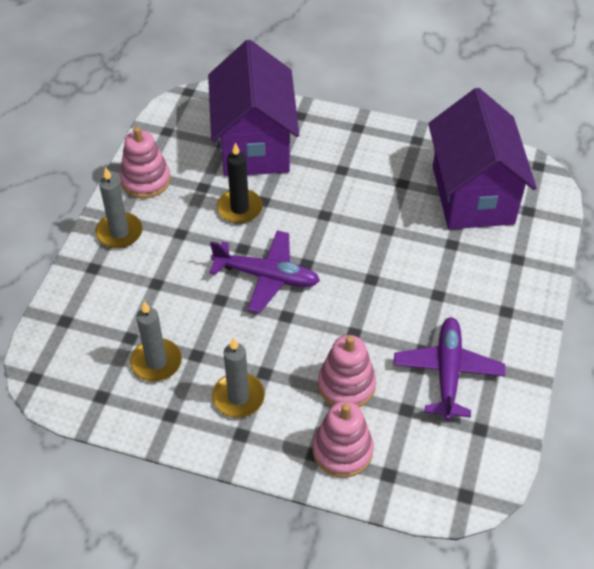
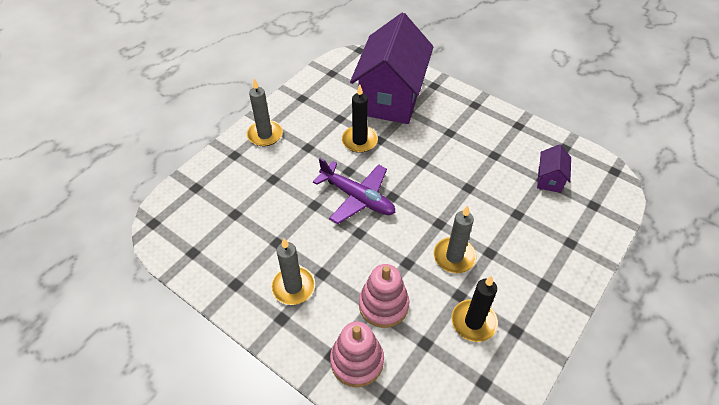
camera: 20 degrees right, 0 degrees up
pink stacking toy [120,127,170,199] -> none
grey candle [130,301,182,381] -> grey candle moved to [434,206,476,273]
purple plane [393,317,505,421] -> black candle [451,276,498,342]
purple house [428,88,537,229] -> purple house [537,144,571,193], size x0.41

